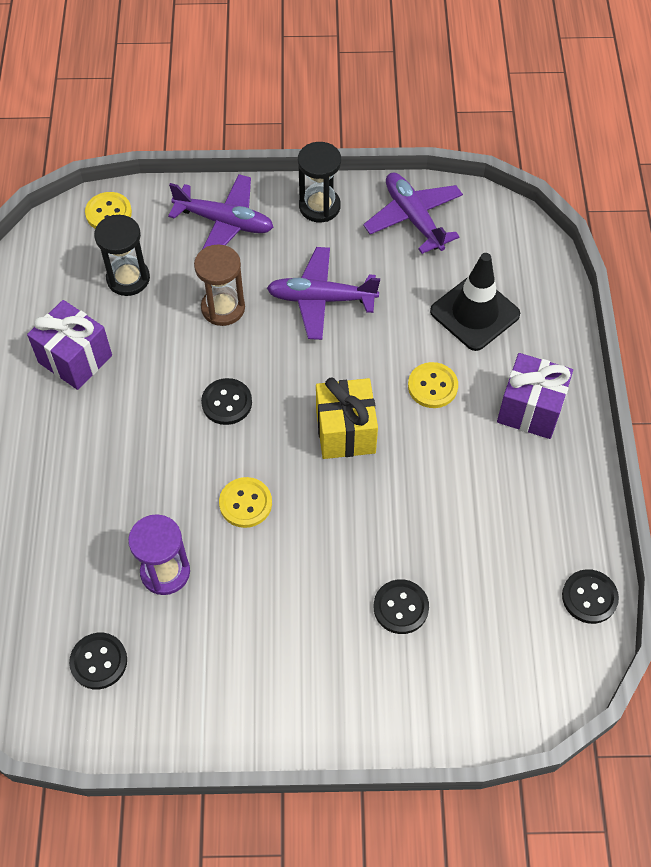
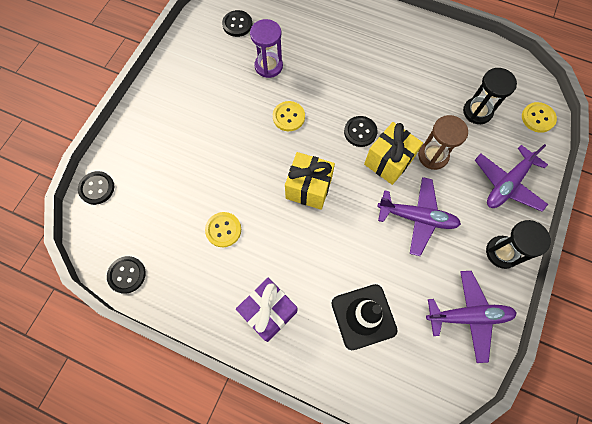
camera: 115 degrees right, 10 degrees up
purple gift [27,300,112,390] -> none
purple plane [267,247,380,340] -> purple plane turned 75 degrees clockwise [377,177,461,256]
black button [374,579,429,634] -> black button moved to [78,171,114,205]
yellow button [408,362,458,408] -> yellow button moved to [205,212,241,247]
none -> yellow gift [364,122,423,185]

